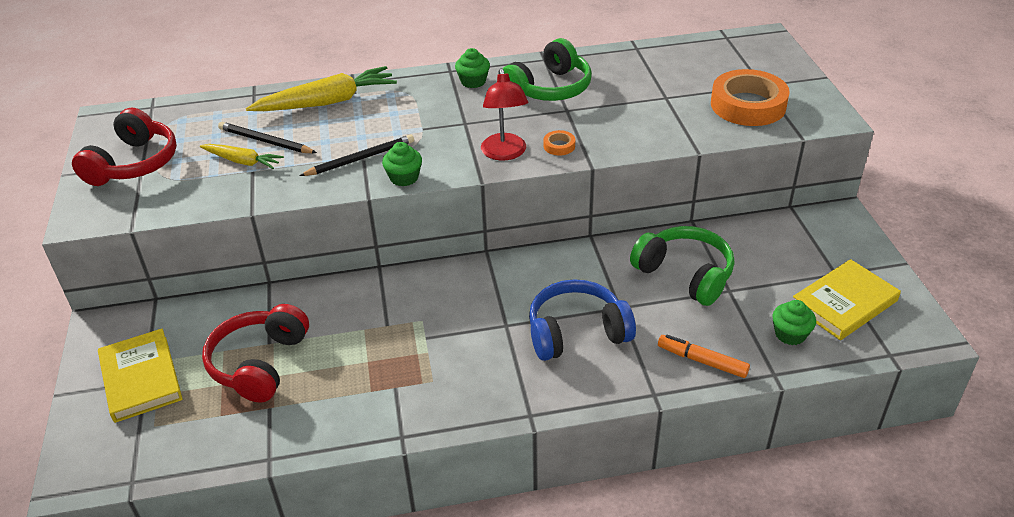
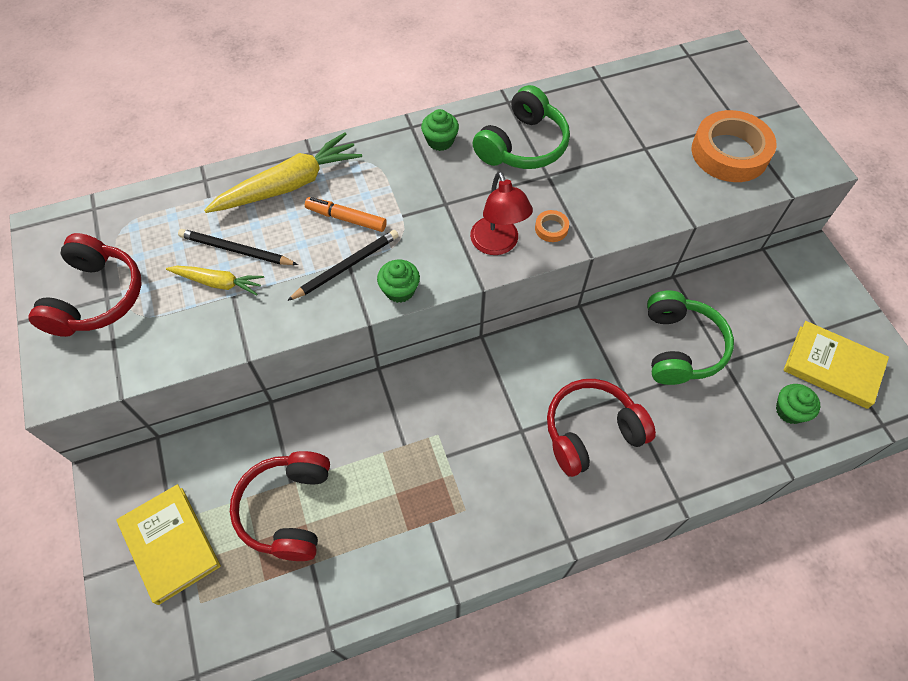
camera: 10 degrees left, 20 degrees up
blue headphones [529,279,636,361] -> red headphones [547,379,656,477]
green headphones [630,226,734,306] -> green headphones turned 60 degrees clockwise [647,290,734,385]
orange marker [658,334,750,378] -> orange marker moved to [305,197,387,232]
yellow book [793,259,901,340] -> yellow book turned 75 degrees clockwise [783,321,889,409]

